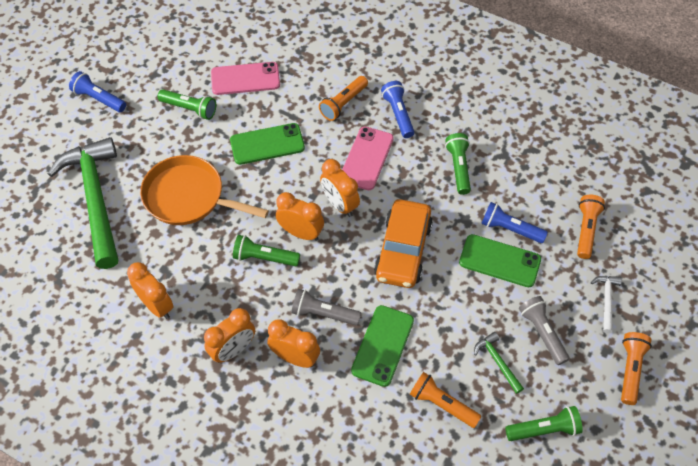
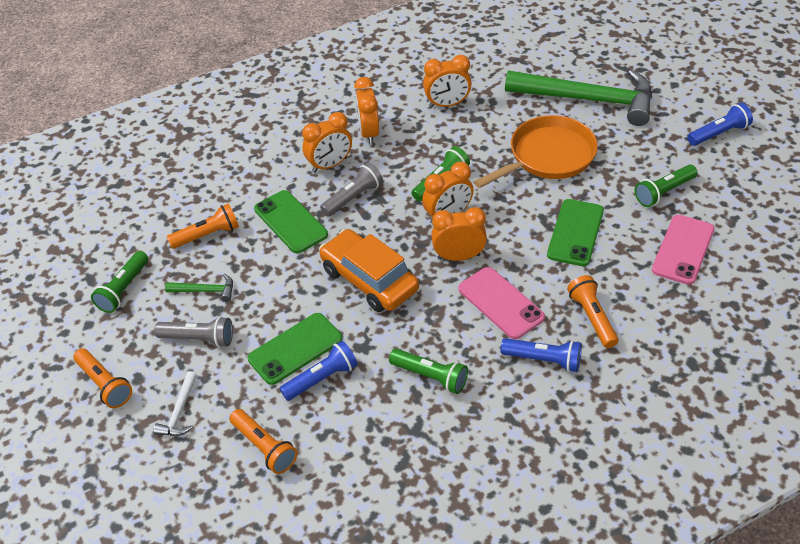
camera: 125 degrees right, 10 degrees down
white hammer [591,276,622,333] -> white hammer turned 60 degrees clockwise [153,371,197,436]

